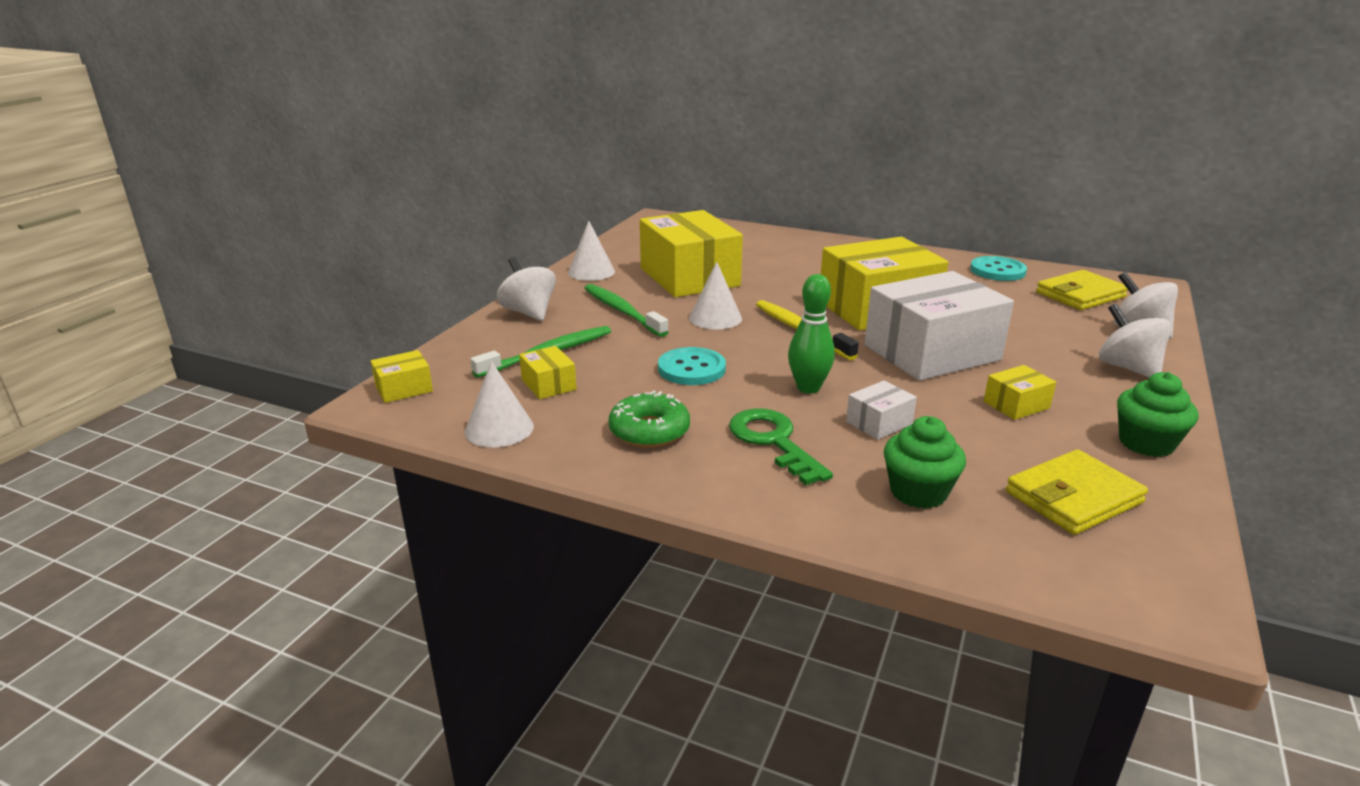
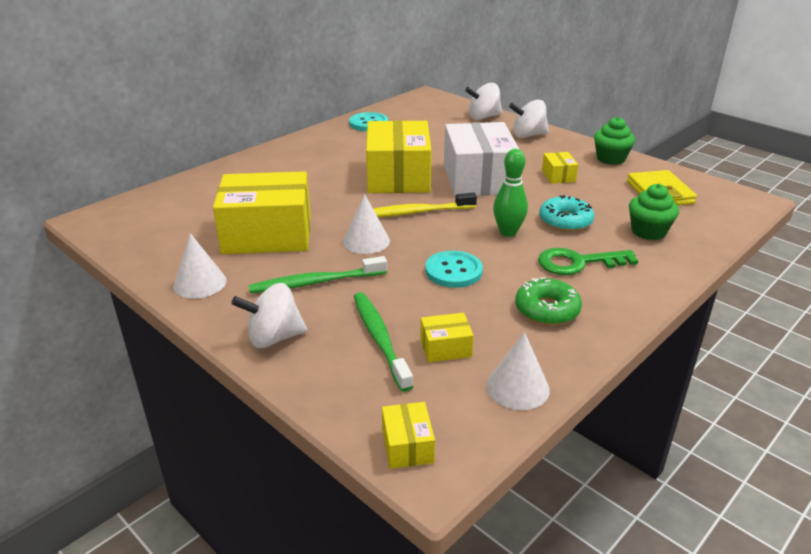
camera: 70 degrees left, 5 degrees up
white box [846,380,917,440] -> turquoise donut [539,195,594,232]
yellow wallet [1036,270,1128,310] -> none

